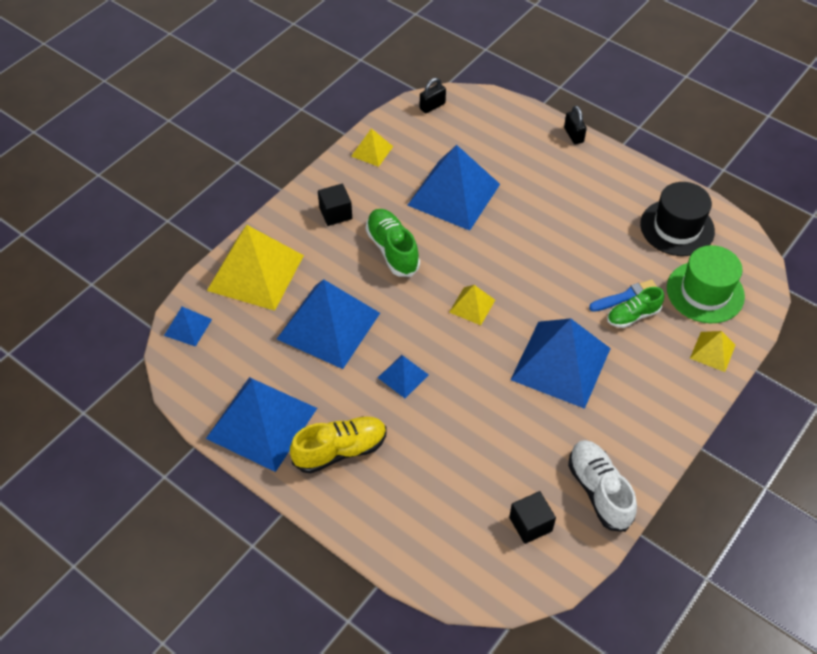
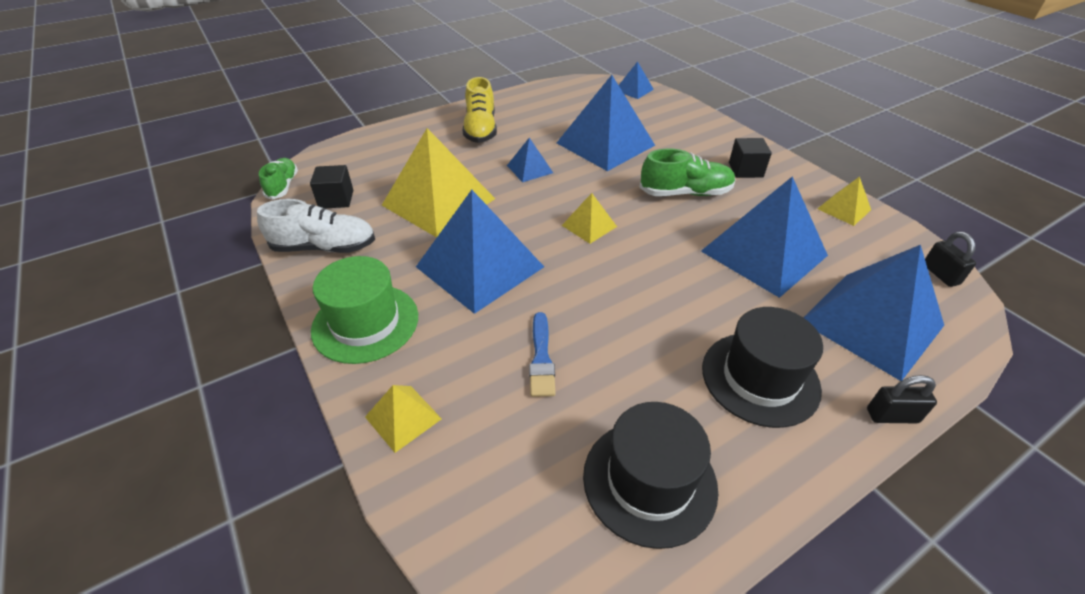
camera: 110 degrees right, 10 degrees down
blue pyramid [206,377,317,472] -> blue pyramid moved to [803,245,944,381]
yellow pyramid [207,225,304,311] -> yellow pyramid moved to [382,128,495,237]
green shoe [607,287,664,328] -> green shoe moved to [259,158,298,200]
green hat [667,245,745,323] -> green hat moved to [311,256,418,364]
none -> black hat [702,307,823,428]

